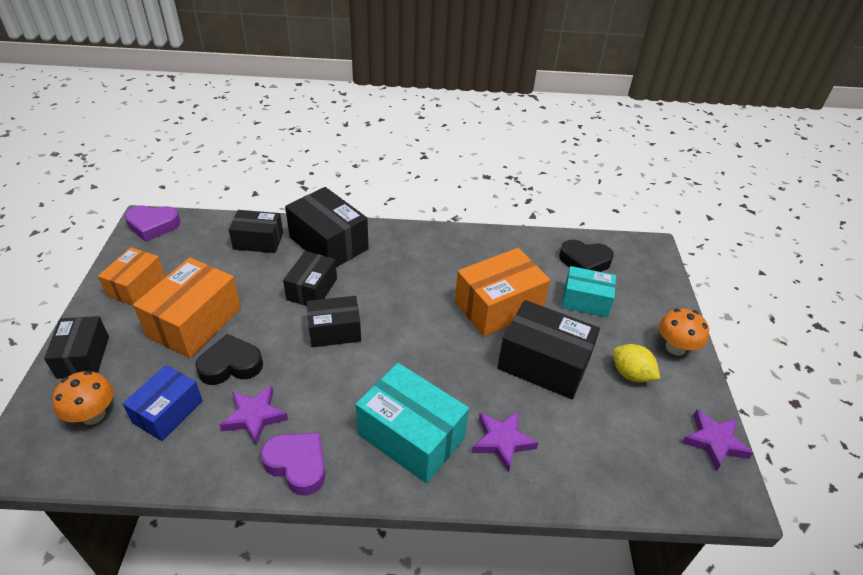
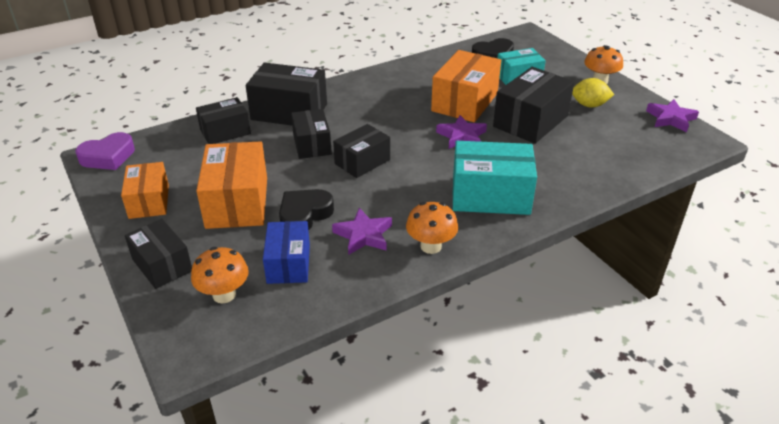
camera: 30 degrees left, 5 degrees down
purple heart [261,433,325,495] -> orange mushroom [406,202,458,254]
purple star [472,411,538,472] -> purple star moved to [436,115,487,149]
black box [497,300,600,399] -> black box turned 45 degrees counterclockwise [493,67,574,144]

